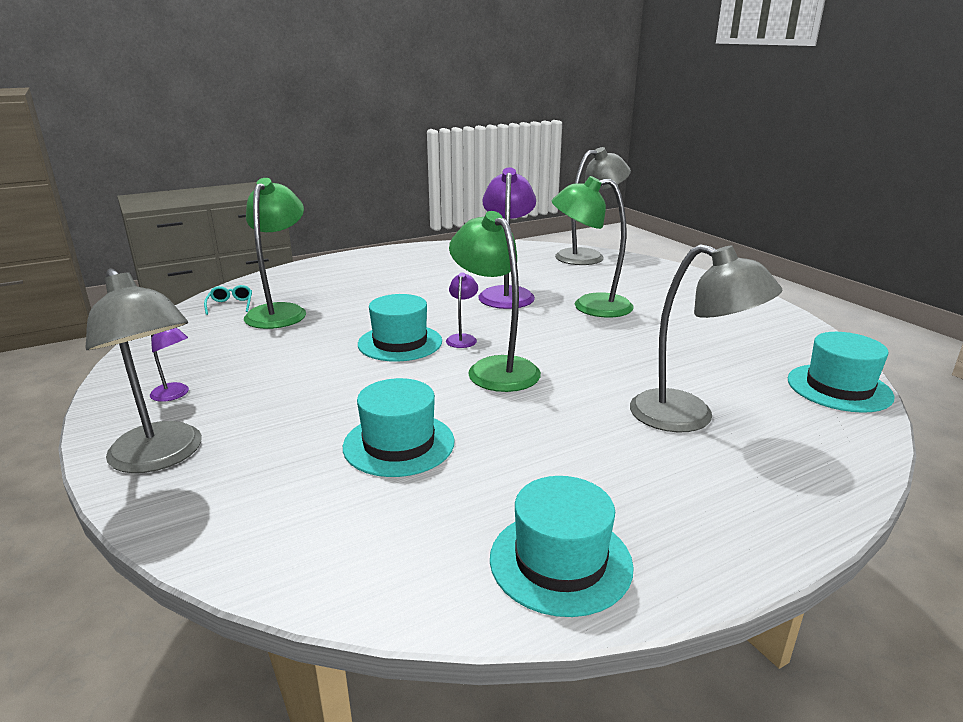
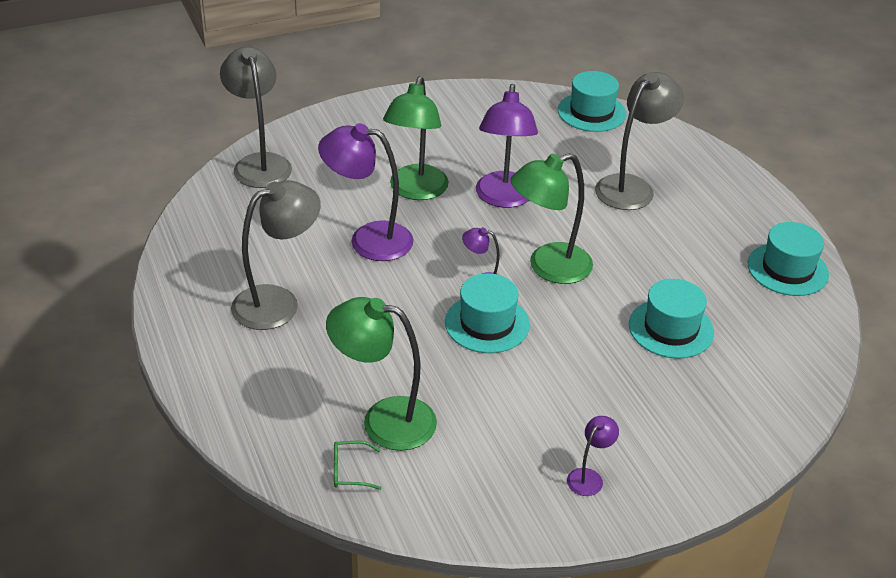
camera: 85 degrees left, 15 degrees up
grey lamp [85,269,202,473] -> grey lamp moved to [231,180,321,330]
turquoise glasses [204,285,252,315] -> green glasses [334,441,381,490]
none -> purple lamp [476,84,538,208]

